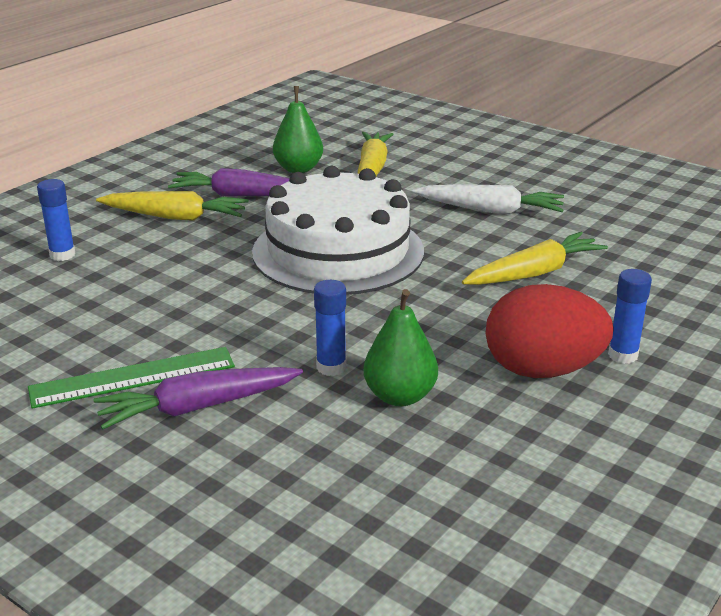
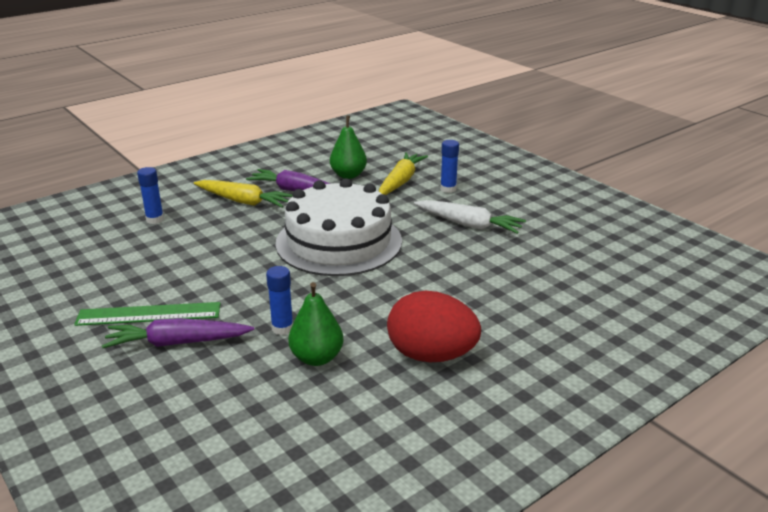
camera: 15 degrees right, 0 degrees up
yellow carrot [462,232,608,285] -> none
blue glue stick [608,269,652,364] -> blue glue stick moved to [440,140,459,193]

